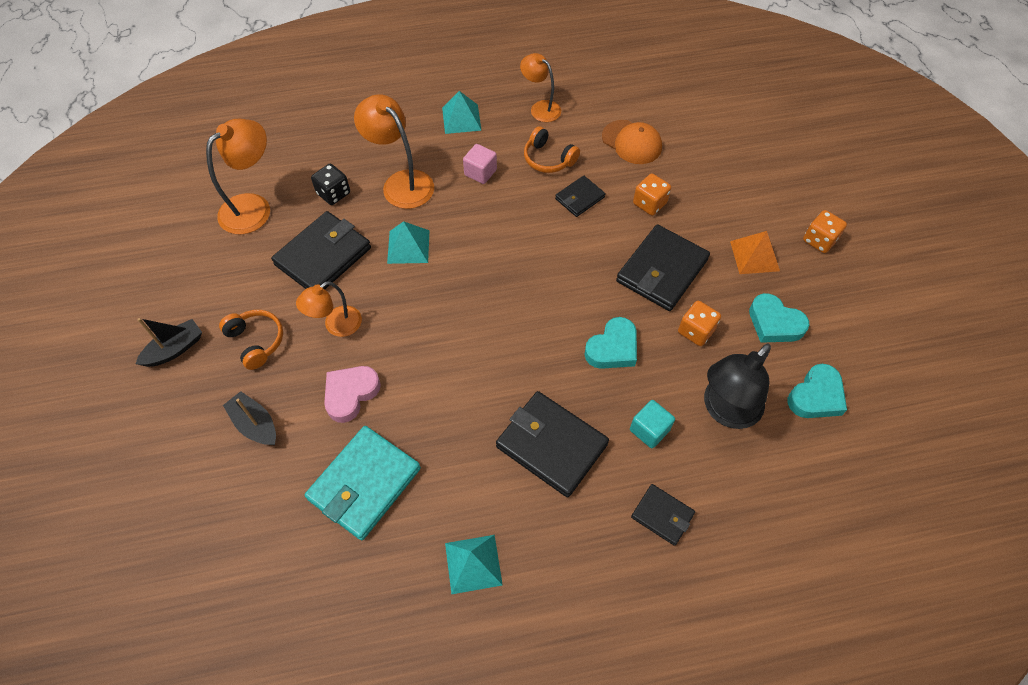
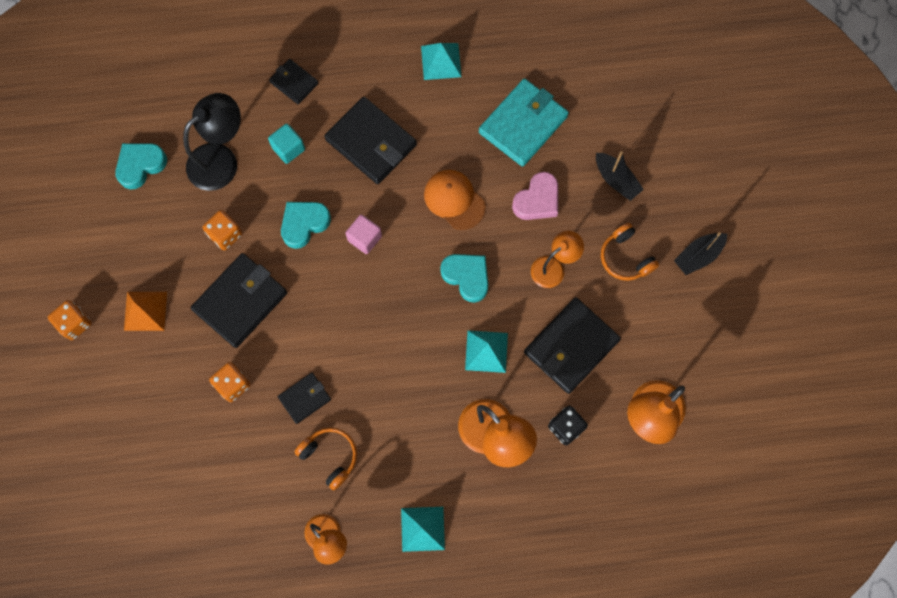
camera: 175 degrees left, 15 degrees up
pink cube [463,144,497,184] -> pink cube moved to [345,214,382,254]
orange cap [602,120,662,164] -> orange cap moved to [424,170,486,230]
turquoise heart [749,293,809,343] -> turquoise heart moved to [440,254,488,303]

